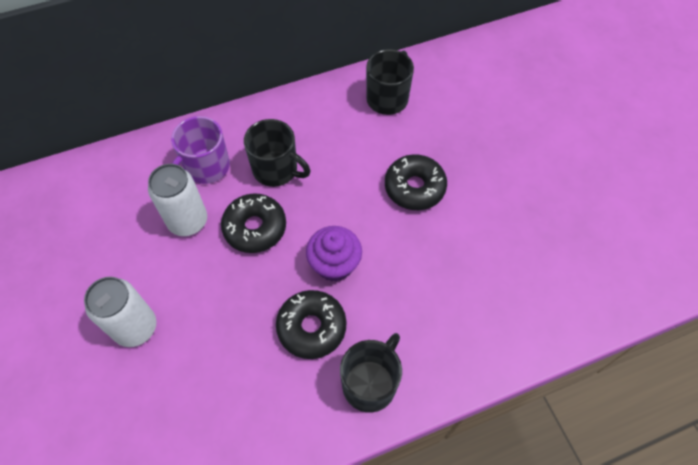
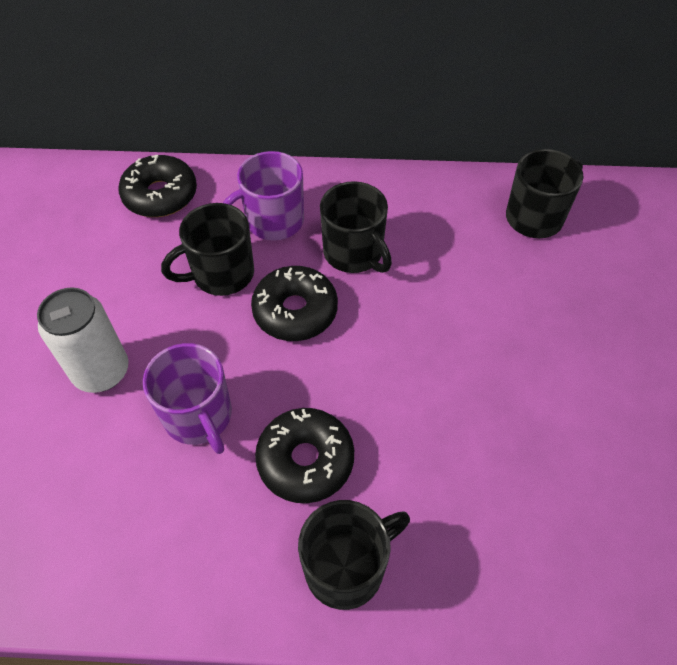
camera: 25 degrees right, 5 degrees down
white can [148,164,207,236] -> black mug [161,203,254,296]
purple cupcake [306,226,362,282] -> none
black donut [385,154,447,210] -> black donut moved to [118,155,197,217]
none -> purple mug [143,343,232,454]

